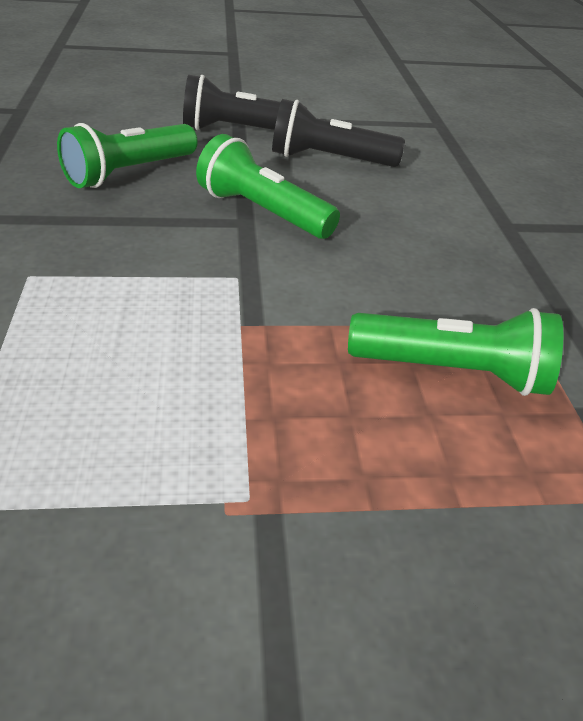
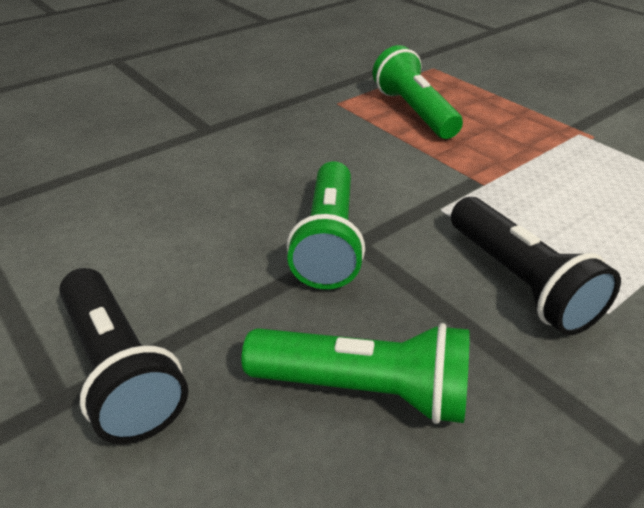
camera: 120 degrees left, 0 degrees up
black flashlight [272,99,405,167] -> black flashlight moved to [451,197,621,336]

